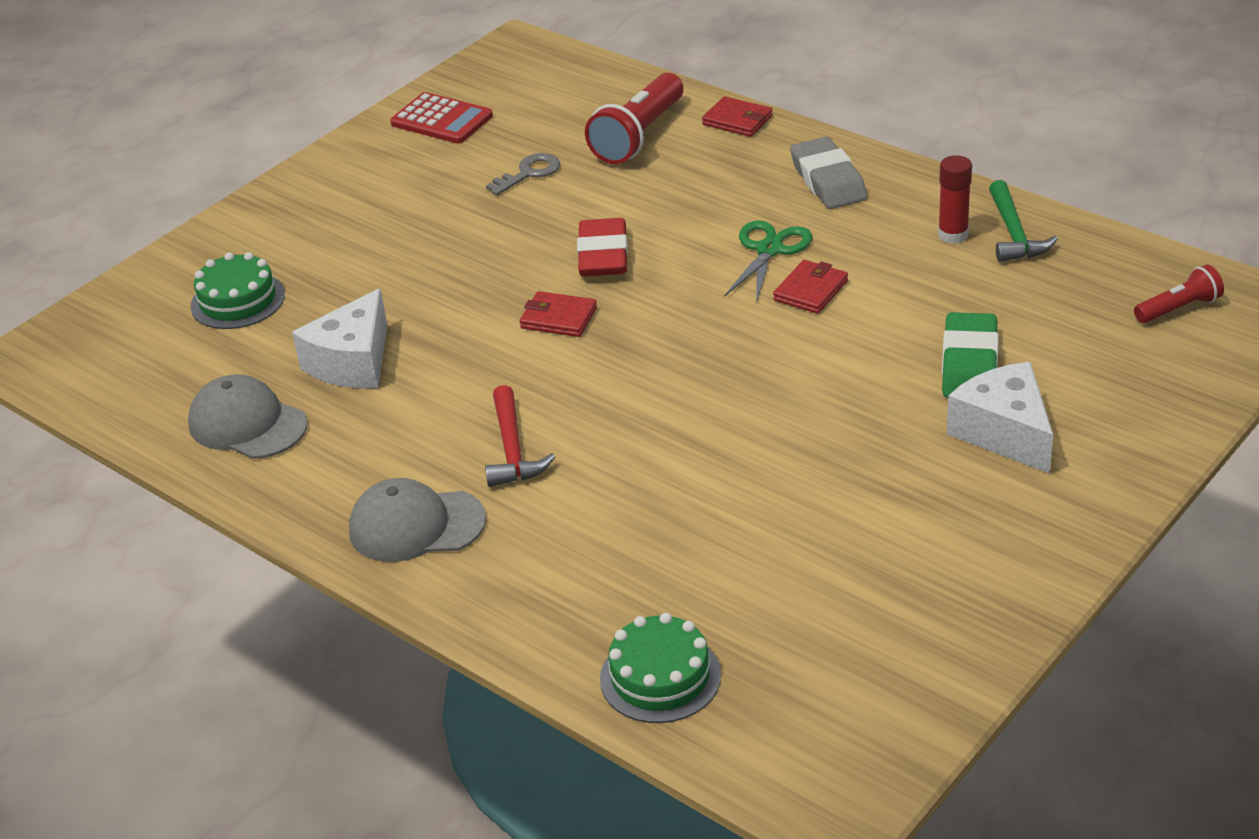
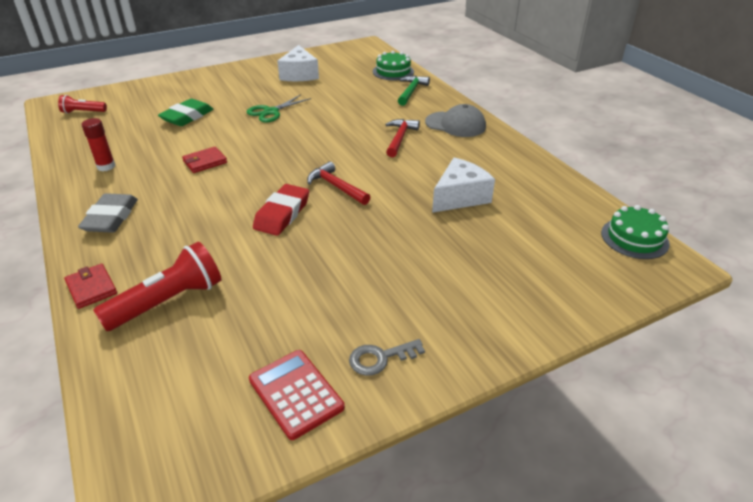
camera: 160 degrees left, 0 degrees up
grey cap [188,374,308,459] -> none
green cake [191,252,285,329] -> green cake moved to [601,205,670,259]
grey key [486,153,560,195] -> grey key moved to [349,339,425,376]
red wallet [520,291,597,337] -> red hammer [307,161,370,205]
green scissors [724,220,812,303] -> green scissors moved to [246,95,311,123]
white cheese [947,362,1053,474] -> white cheese moved to [277,45,319,81]
green hammer [989,180,1058,262] -> green hammer moved to [398,76,430,106]

